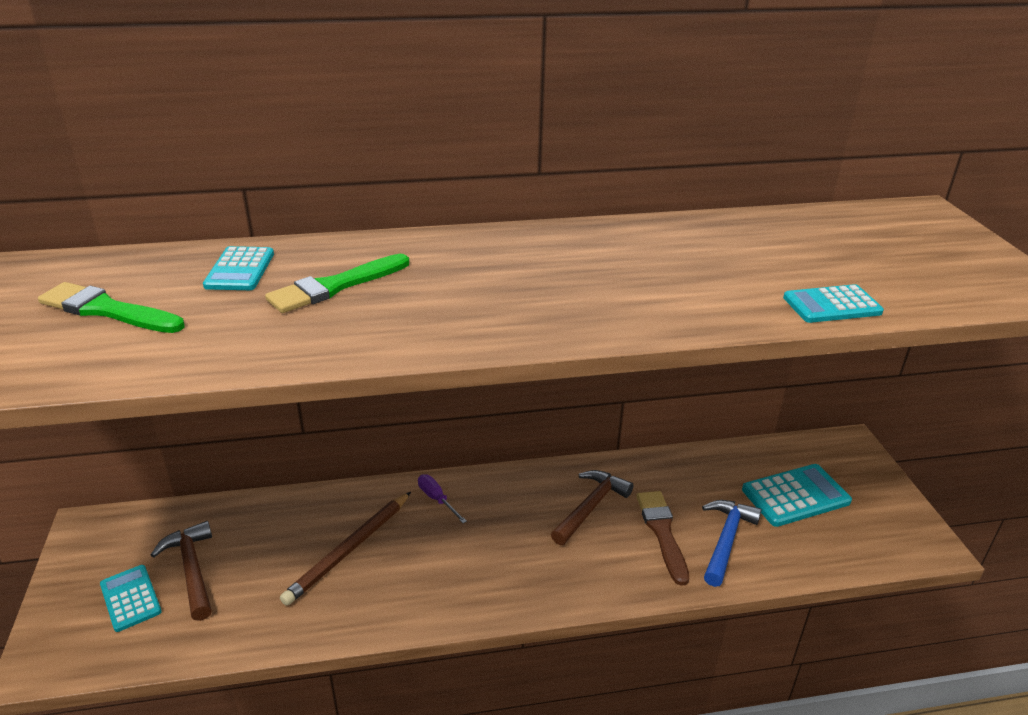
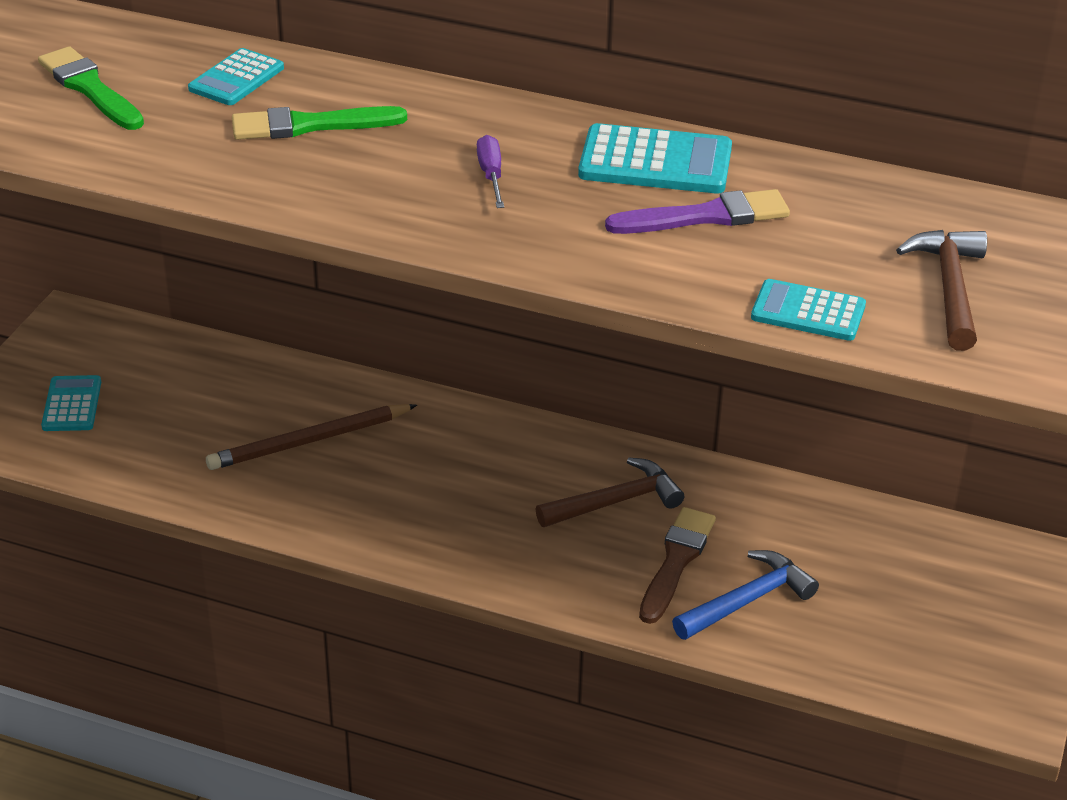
camera: 30 degrees right, 5 degrees up
brown hammer [151,521,212,621] -> brown hammer moved to [896,230,987,351]
purple screwdriver [418,474,467,523] -> purple screwdriver moved to [477,135,504,208]
turquoise calculator [742,464,852,527] -> turquoise calculator moved to [578,123,732,193]
none -> purple brush [605,189,790,234]

